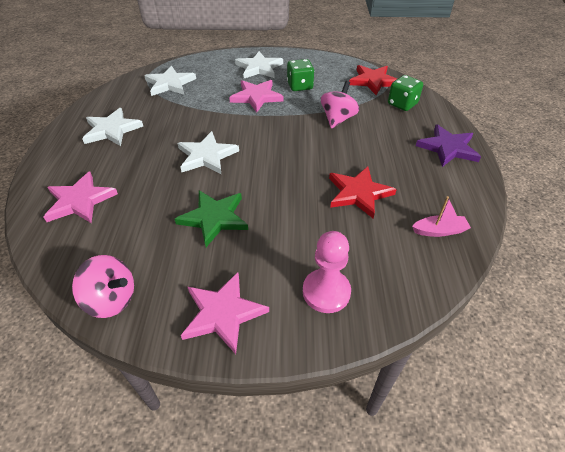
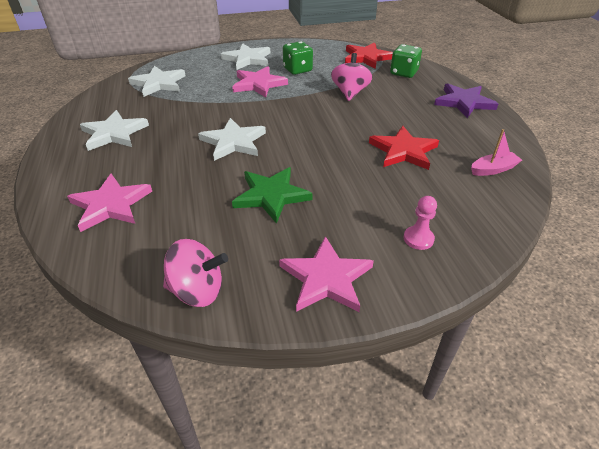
camera: 15 degrees left, 5 degrees down
pink pawn [303,231,351,313] -> pink pawn [404,196,437,250], size x0.60

